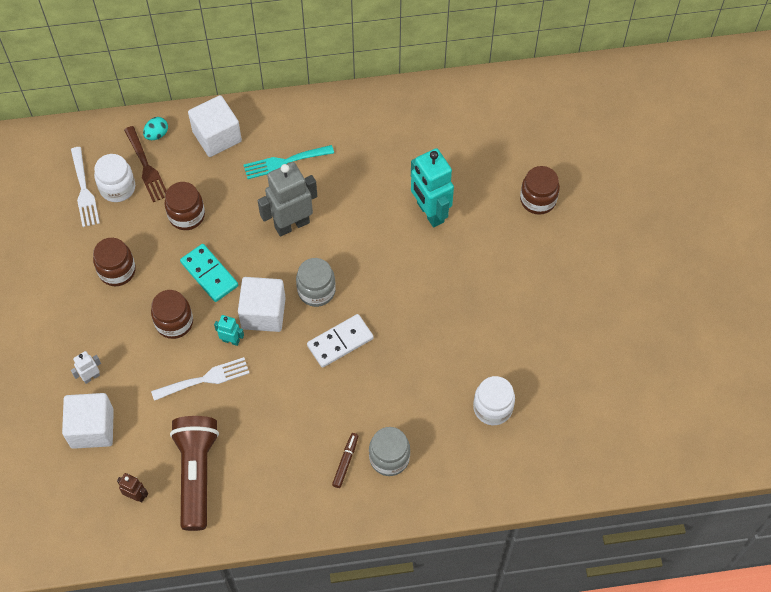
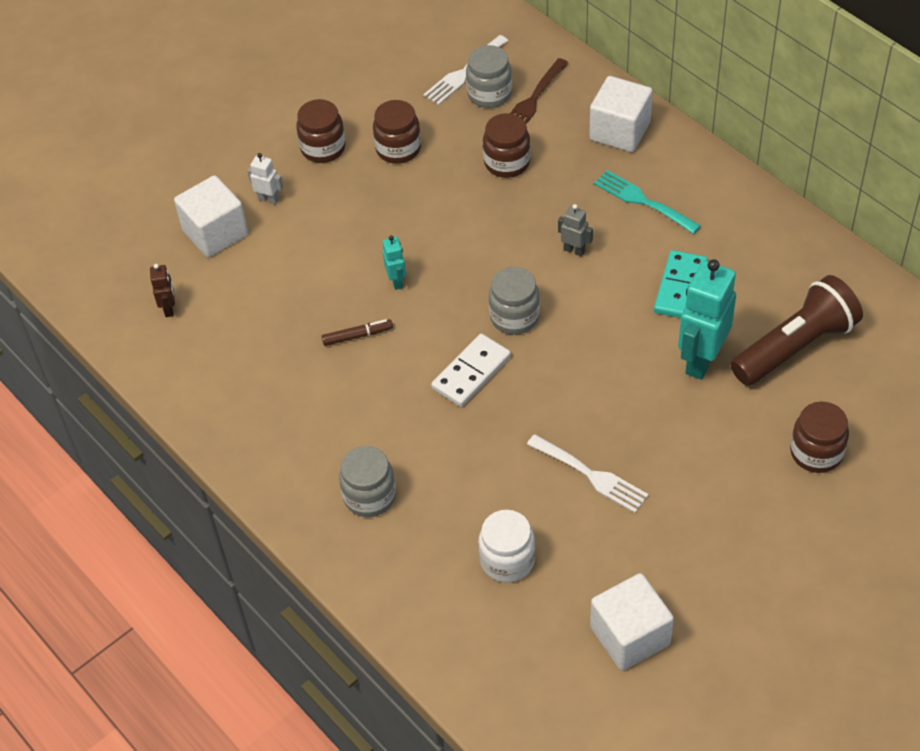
camera: 60 degrees right, 10 degrees down
white jar [94,154,135,202] -> grey jar [466,45,512,108]
turquoise egg [143,117,168,140] -> none
brown jar [151,290,193,339] -> brown jar moved to [296,99,345,163]
white fork [151,357,249,401] -> white fork moved to [527,434,649,513]
brown flashlight [170,416,219,531] -> brown flashlight moved to [731,275,863,386]
turquoise domino [180,244,238,302] -> turquoise domino moved to [654,250,708,318]
white cube [238,277,286,332] -> white cube moved to [590,573,674,671]
grey robot [258,162,317,237] -> grey robot [558,204,593,257], size x0.47
white domino [307,314,374,368] -> white domino turned 75 degrees counterclockwise [431,334,511,407]
brown marker [332,433,358,488] -> brown marker moved to [322,319,393,346]

